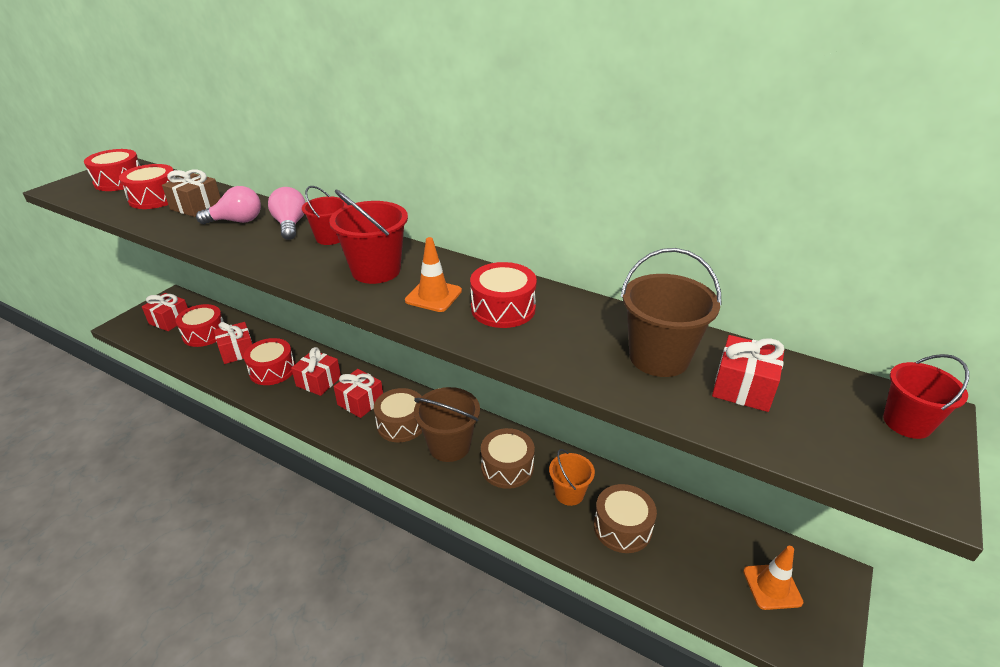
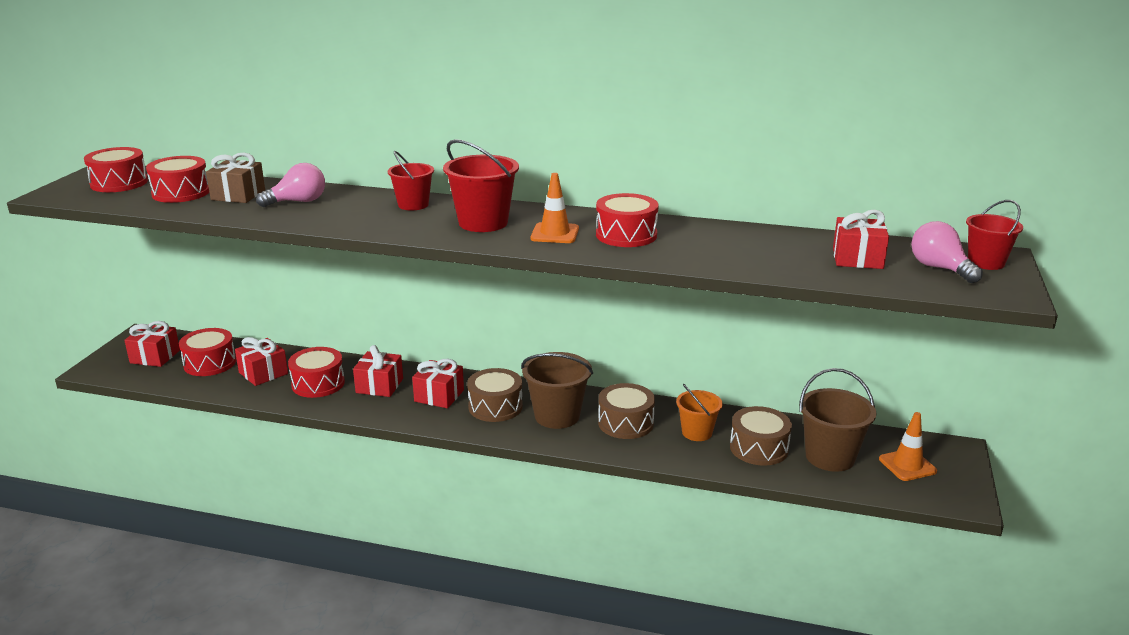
camera: 15 degrees left, 10 degrees down
pink light bulb [268,187,306,240] -> pink light bulb moved to [911,221,983,283]
brown bucket [620,248,721,377] -> brown bucket moved to [799,368,877,472]

